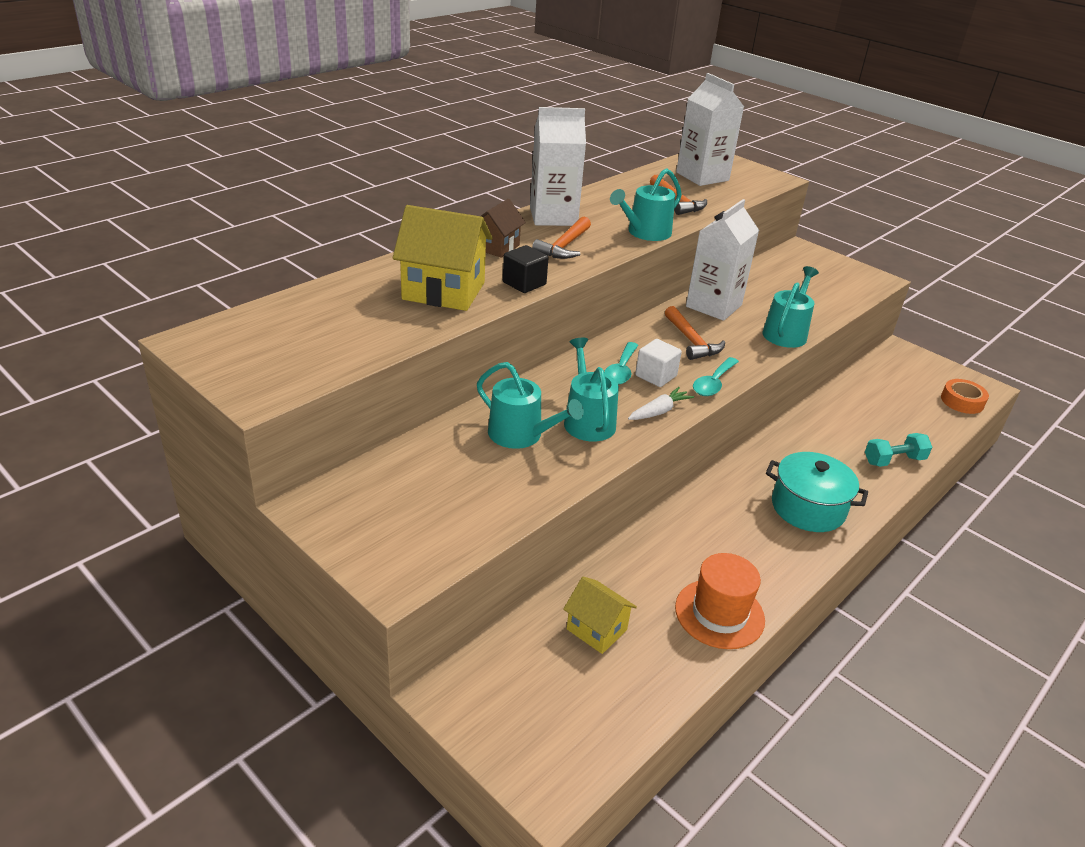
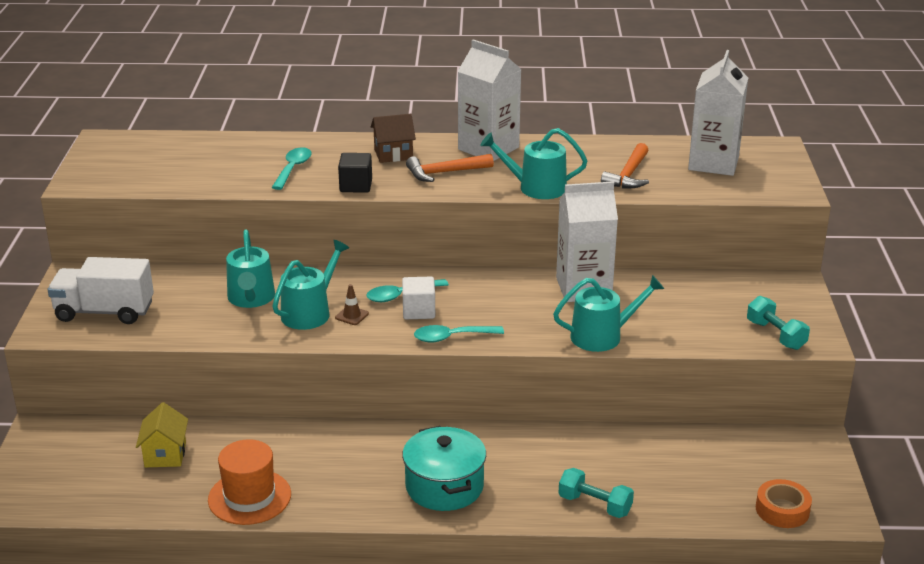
camera: 50 degrees right, 5 degrees down
yellow house [393,205,493,311] -> turquoise spoon [272,147,312,190]
white carrot [628,387,694,420] -> none
orange hammer [665,306,725,360] -> none
none -> white truck [48,257,154,324]
none -> brown traffic cone [335,284,369,325]
none -> turquoise dumbbell [747,296,810,350]

